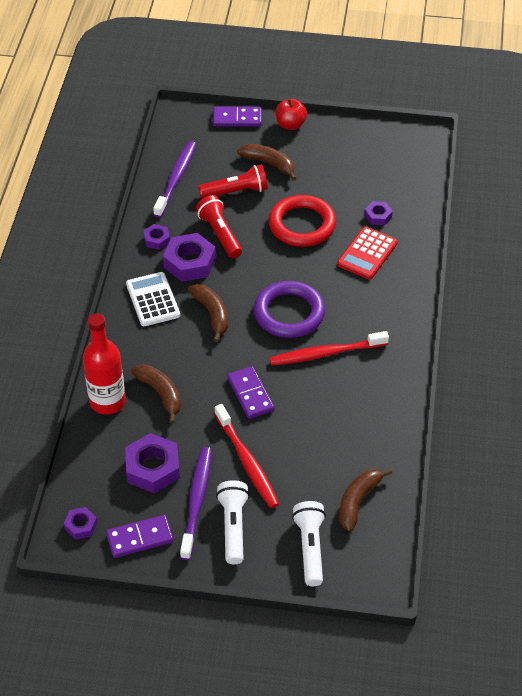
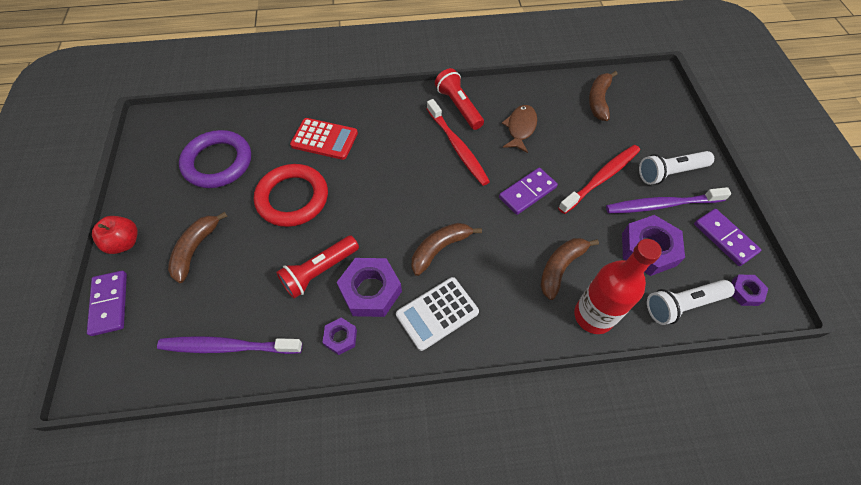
camera: 105 degrees left, 10 degrees up
red flashlight [198,164,268,199] -> red flashlight moved to [435,68,484,130]
purple ring [254,281,325,338] -> purple ring moved to [179,130,251,188]
white flashlight [292,501,326,586] -> white flashlight moved to [647,280,735,325]
brown banana [339,468,392,532] -> brown banana turned 90 degrees clockwise [589,71,617,121]
purple nut [364,201,393,225] -> none
none -> brown fish [502,105,537,153]

